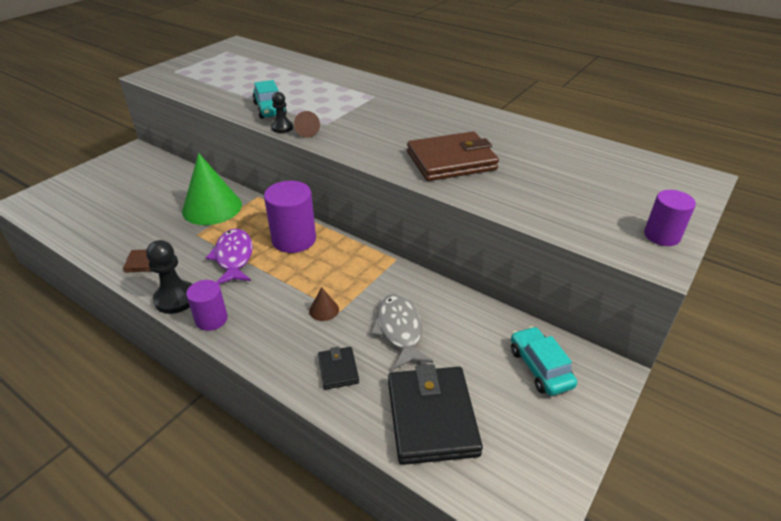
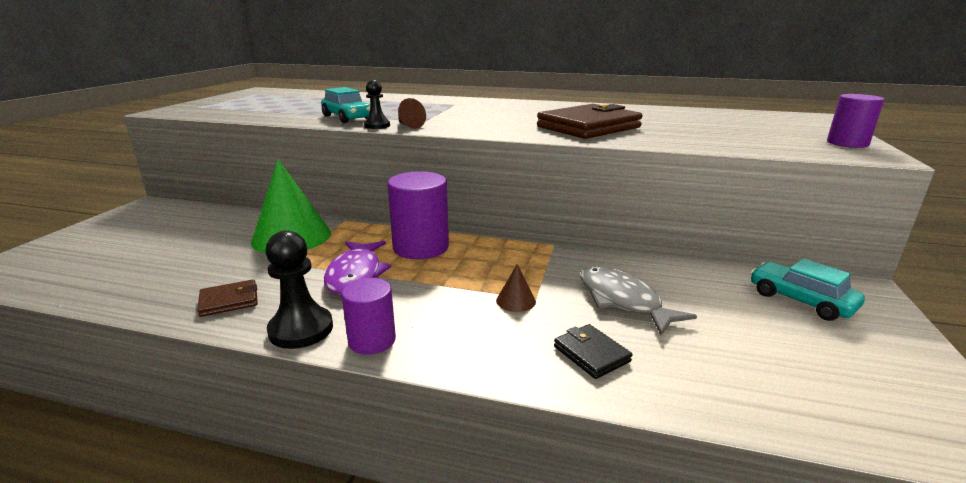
camera: 20 degrees left, 15 degrees down
purple fish [206,229,253,284] -> purple fish turned 150 degrees counterclockwise [324,241,391,295]
black wallet [388,364,483,465] -> none

